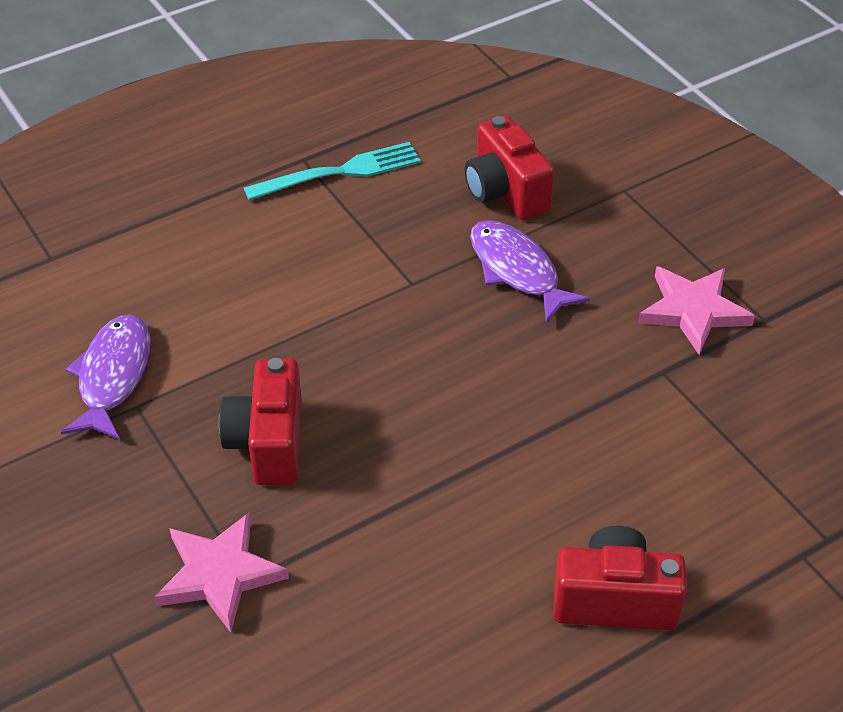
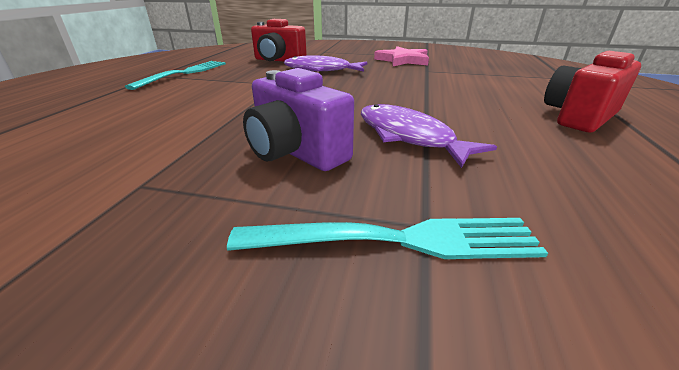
camera: 45 degrees left, 15 degrees down
purple fish [61,315,150,440] -> purple fish moved to [361,104,497,168]
pink star [154,513,289,633] -> turquoise fork [227,218,548,259]
red camera [219,358,302,485] -> purple camera [243,68,354,171]

